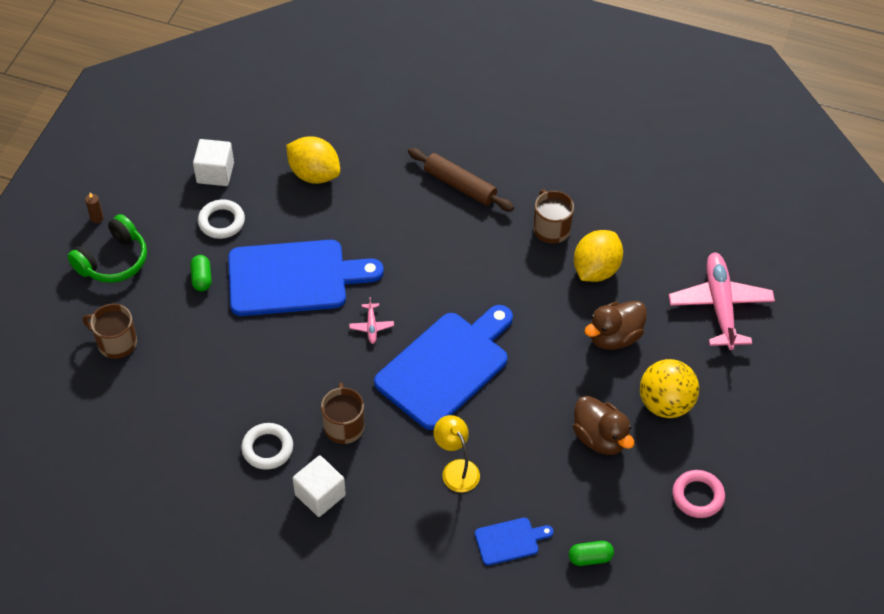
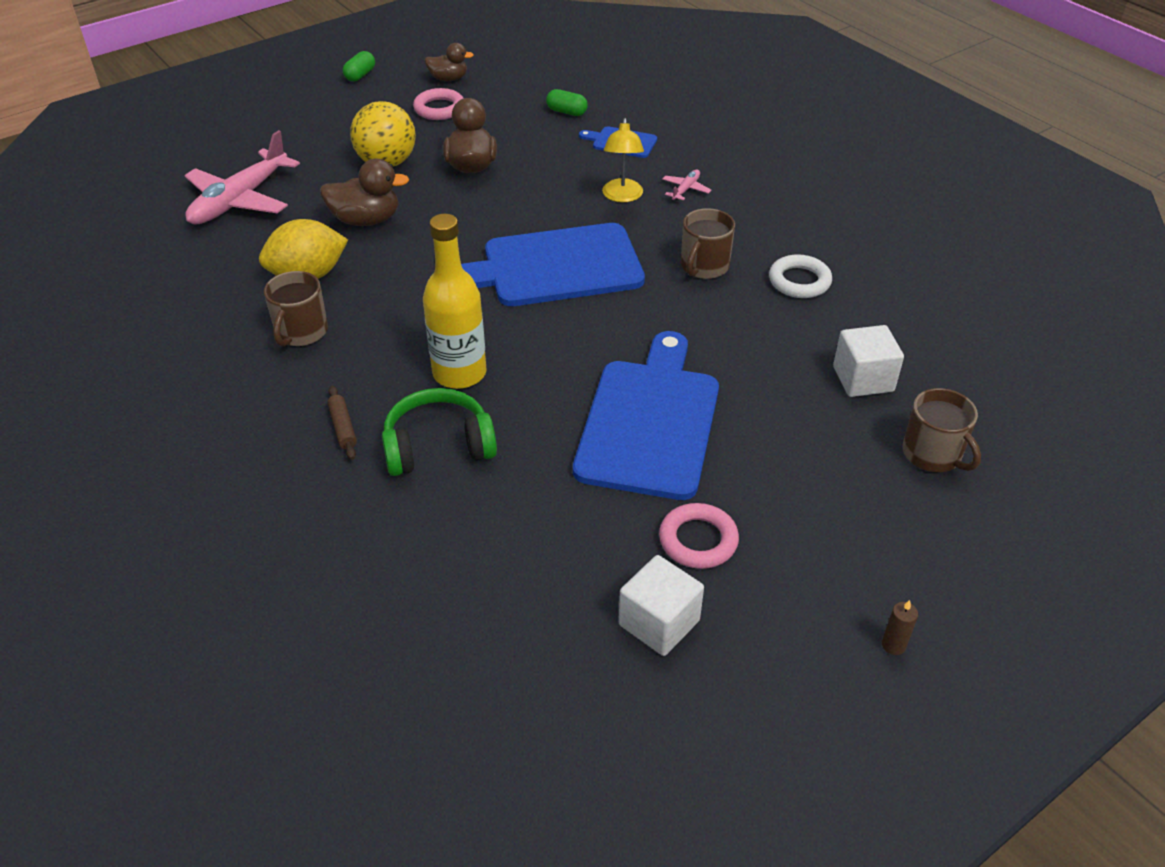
camera: 145 degrees left, 10 degrees down
green headphones [67,214,147,283] -> green headphones moved to [382,388,497,476]
green capsule [190,255,212,291] -> green capsule moved to [343,51,375,81]
white ring [198,199,245,239] -> pink ring [659,503,739,569]
blue cutting board [228,240,384,316] -> blue cutting board turned 75 degrees clockwise [573,331,719,500]
yellow lemon [286,136,340,184] -> none
white cube [293,455,346,517] -> white cube moved to [833,325,904,397]
pink plane [349,297,394,344] -> pink plane moved to [663,169,711,201]
brown rolling pin [408,148,514,211] -> brown rolling pin [327,386,357,460], size x0.54
none -> yellow bottle [423,214,486,389]
none -> brown duck [425,43,474,81]

